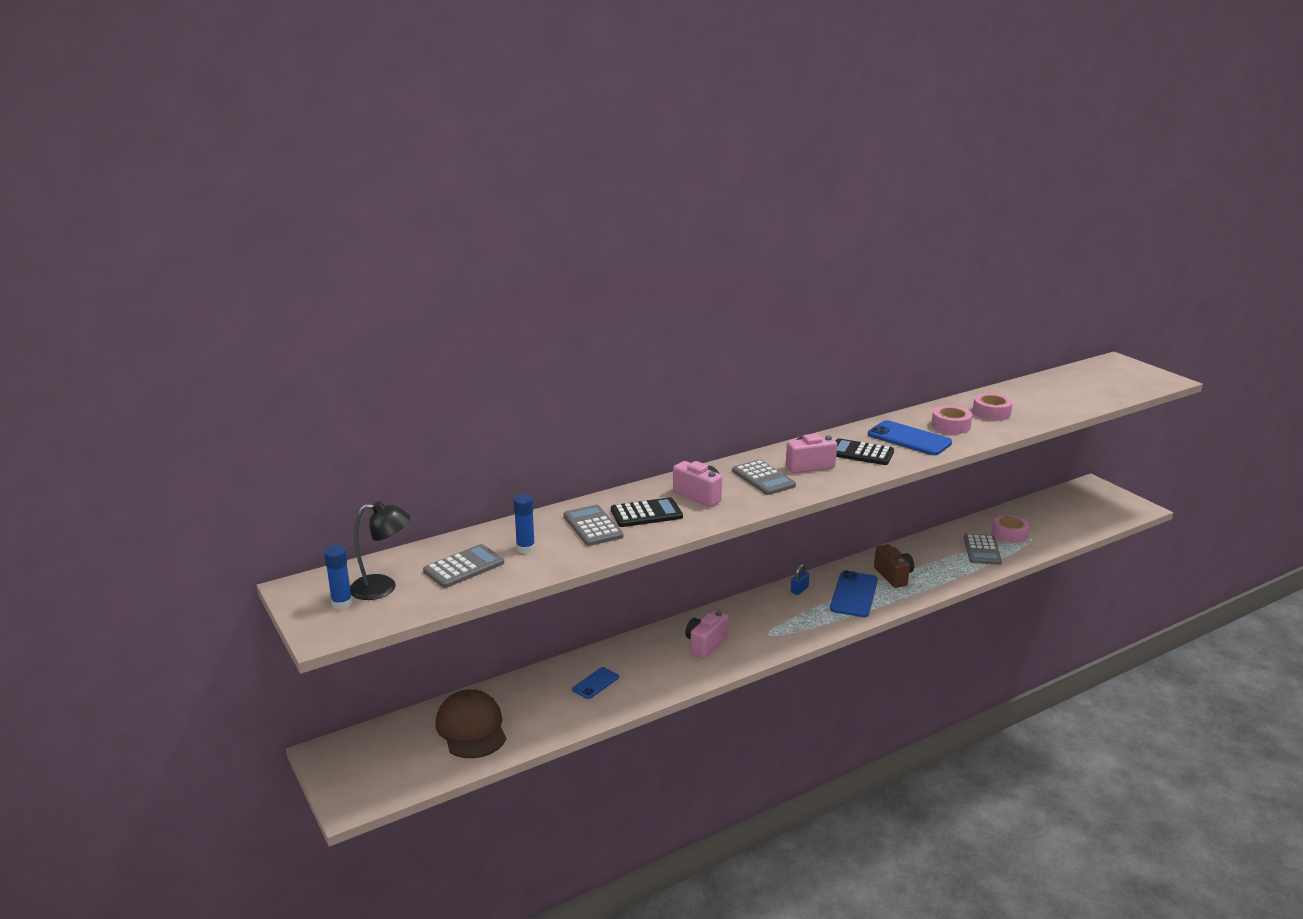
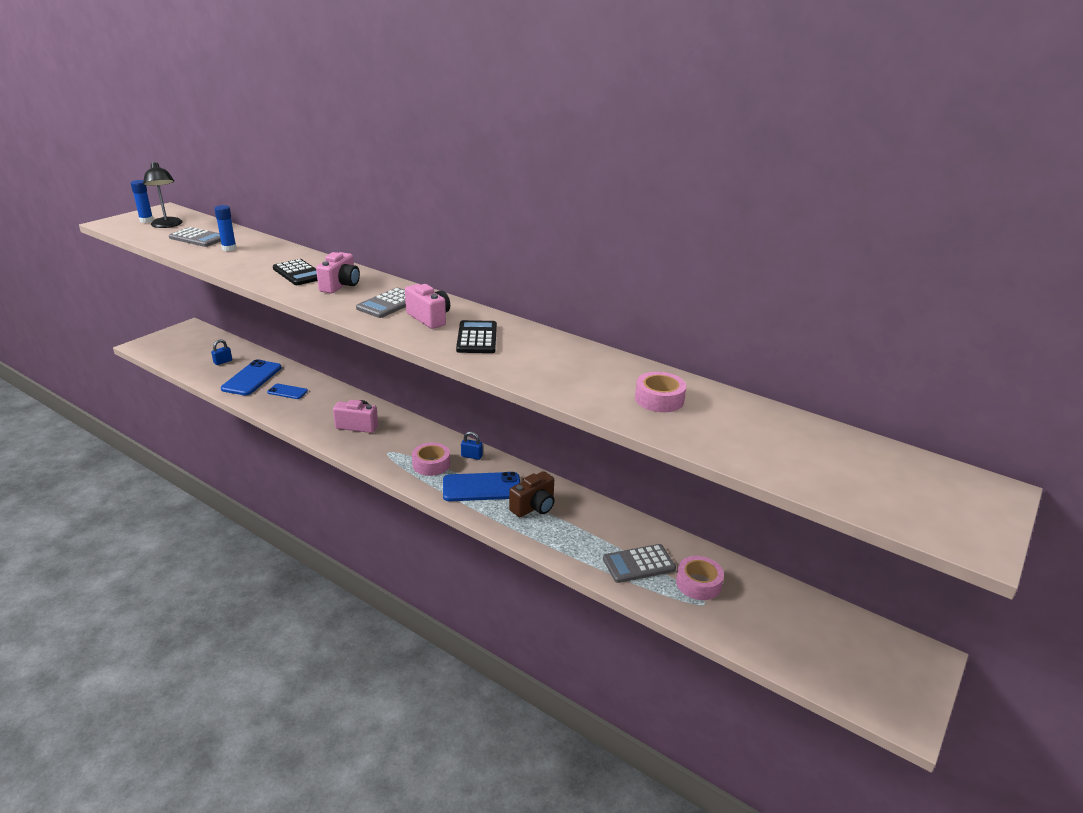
camera: 65 degrees right, 5 degrees up
brown cap [435,689,506,758] -> blue padlock [211,340,232,365]
grey calculator [563,505,623,546] -> none
blue phone [868,420,952,455] -> blue phone moved to [221,359,281,396]
pink tape [932,405,972,434] -> pink tape moved to [412,443,450,476]

